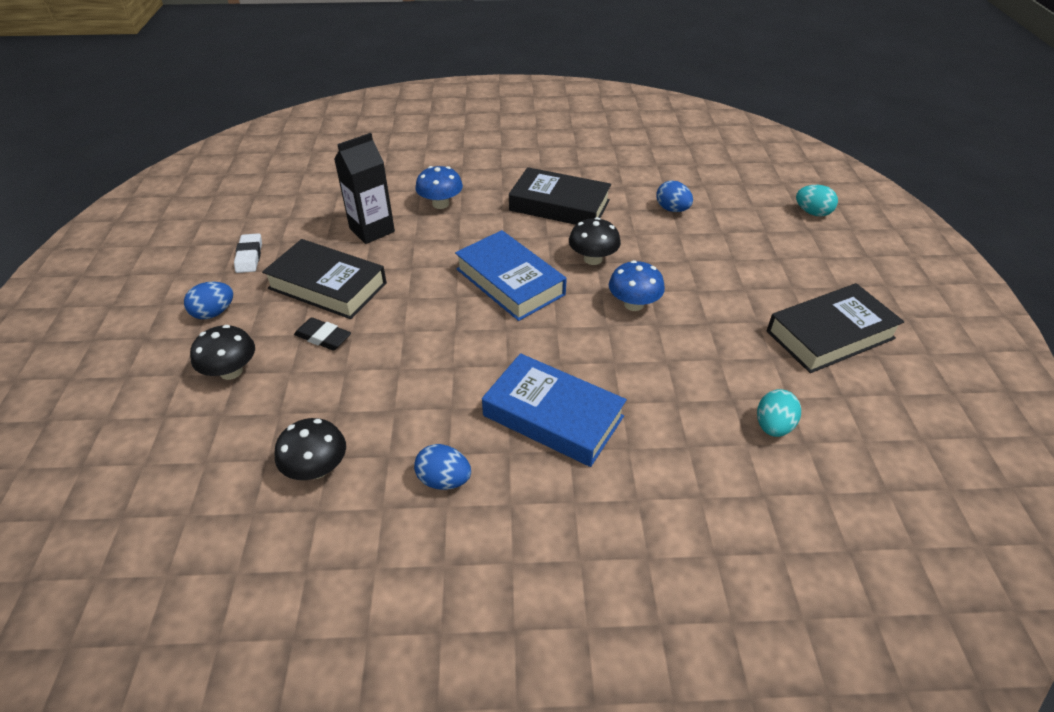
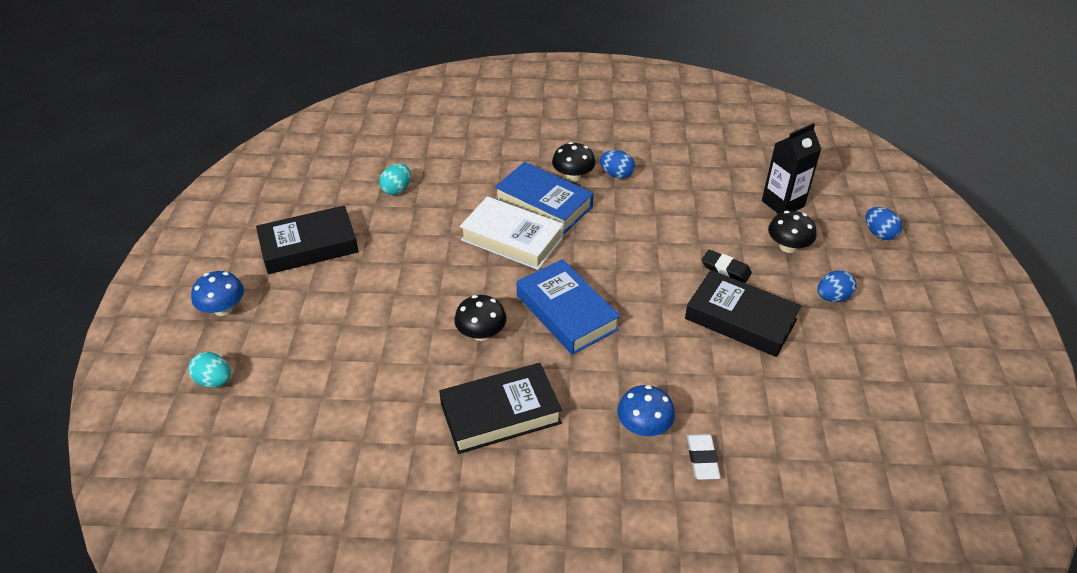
camera: 175 degrees left, 0 degrees up
white eraser [234,233,262,273] -> white eraser moved to [687,434,720,480]
black mushroom [274,418,346,480] -> black mushroom moved to [552,142,595,182]
black carton [334,133,395,244] -> black carton moved to [762,123,821,214]
black book [509,167,611,225] -> black book turned 45 degrees counterclockwise [439,363,562,454]
blue mushroom [609,260,665,311] -> blue mushroom moved to [191,271,244,316]
blue egg [656,180,693,212] -> blue egg moved to [866,207,903,240]
none -> white book [460,196,564,270]

